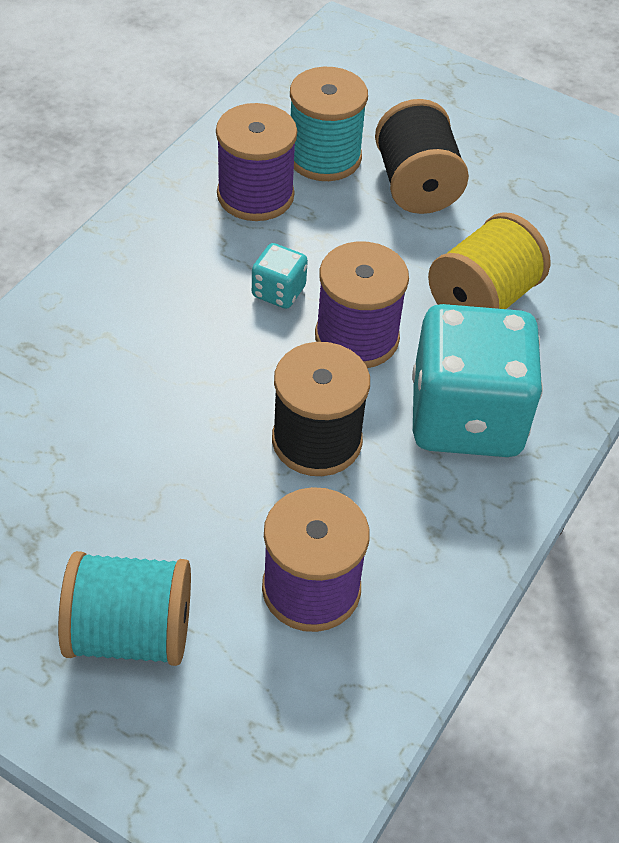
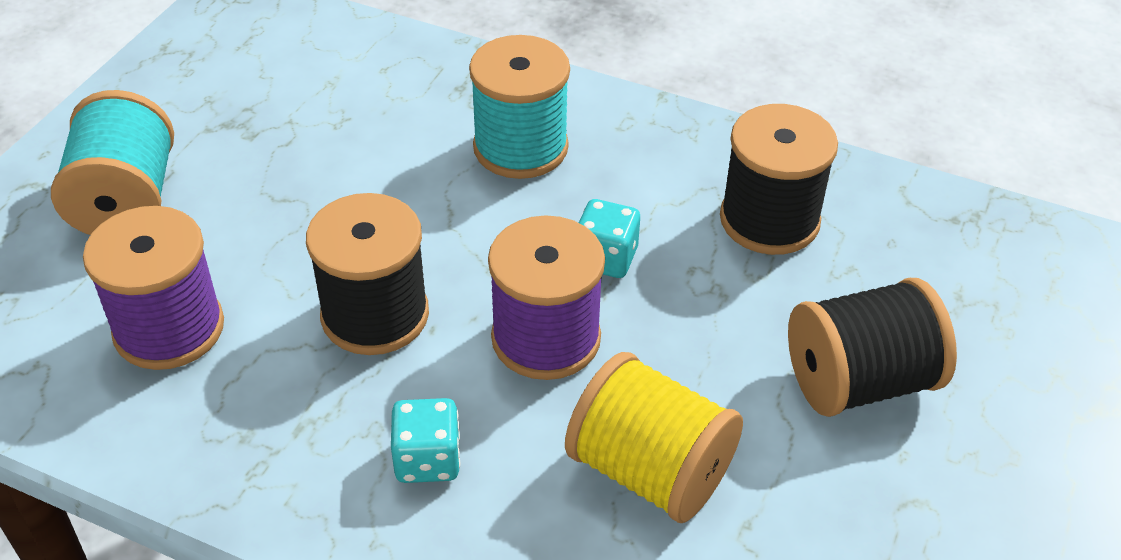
camera: 85 degrees right, 5 degrees down
purple spool [216,103,297,221] -> black spool [720,104,838,255]
turquoise spool [290,67,368,181] -> turquoise spool moved to [469,35,570,179]
turquoise dice [412,304,543,457] -> turquoise dice [391,398,460,483], size x0.43

